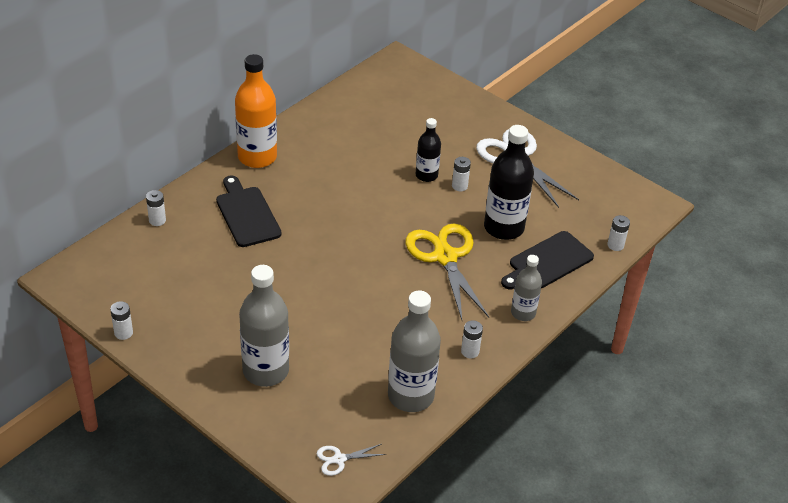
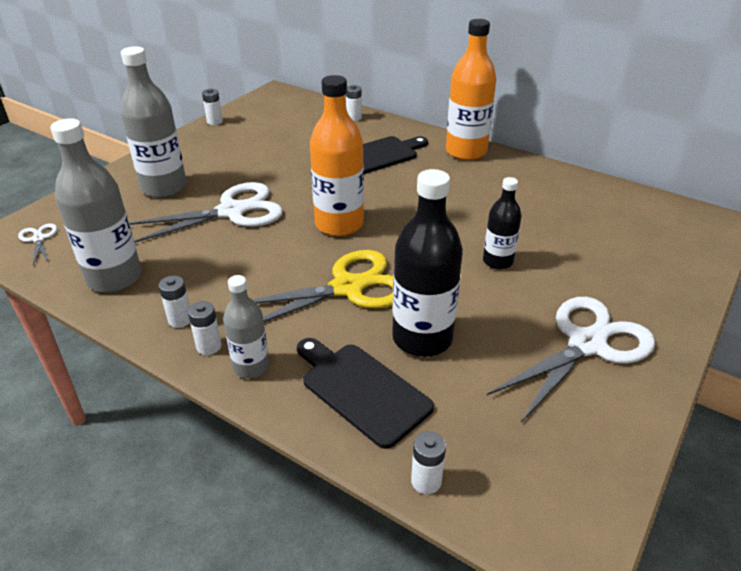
camera: 85 degrees right, 5 degrees down
white battery [452,157,471,191] -> white battery moved to [188,301,222,355]
none -> white scissors [129,182,283,243]
none -> orange bottle [310,75,364,236]

